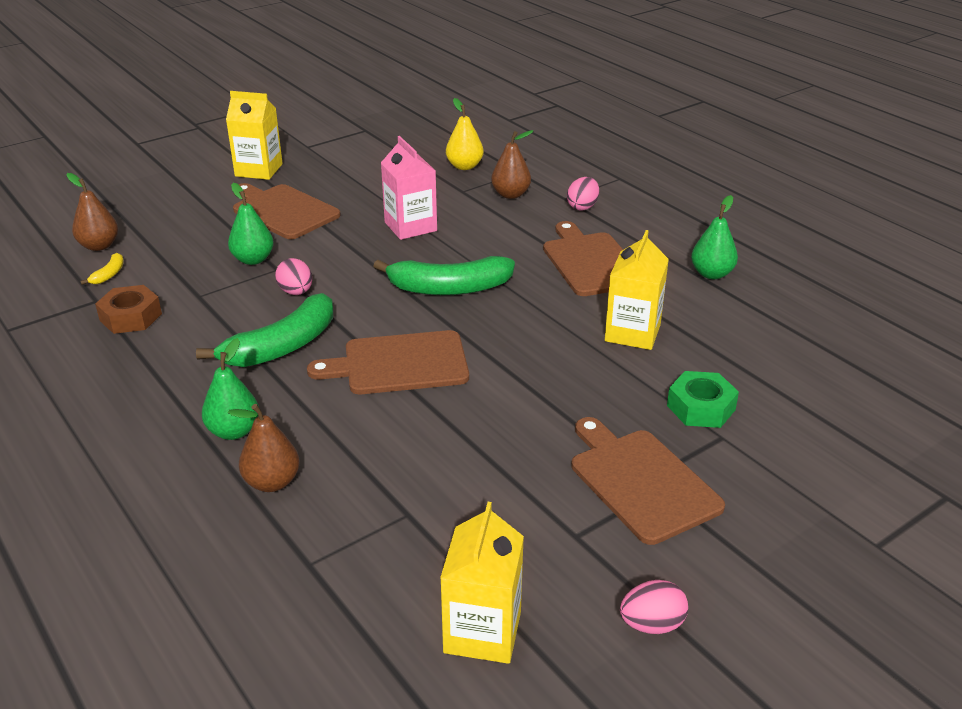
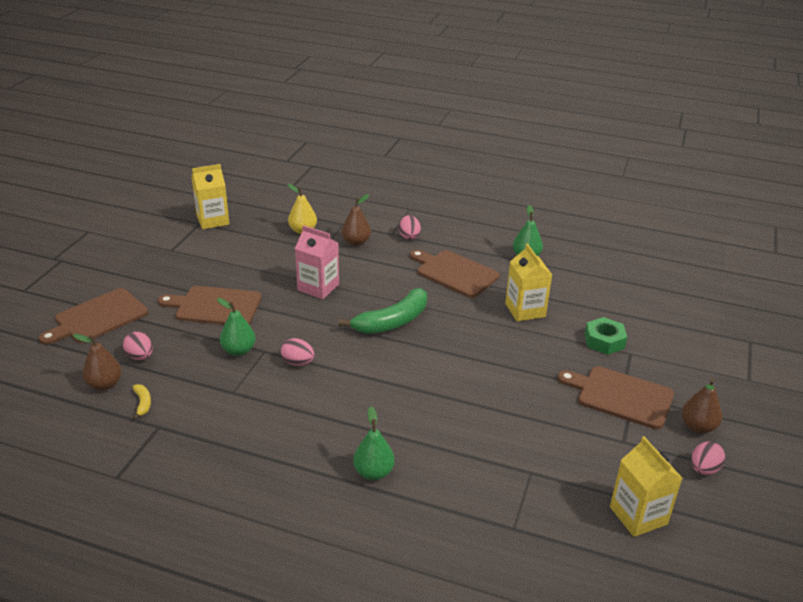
camera: 35 degrees left, 0 degrees up
brown nut [95,285,162,334] -> none
green banana [196,293,333,367] -> none
yellow carton [226,91,283,180] -> yellow carton moved to [191,164,229,229]
brown pear [228,404,300,492] -> brown pear moved to [682,379,722,433]
brown cutting board [307,330,469,394] -> brown cutting board moved to [39,288,148,345]
none -> pink egg [123,332,153,360]

